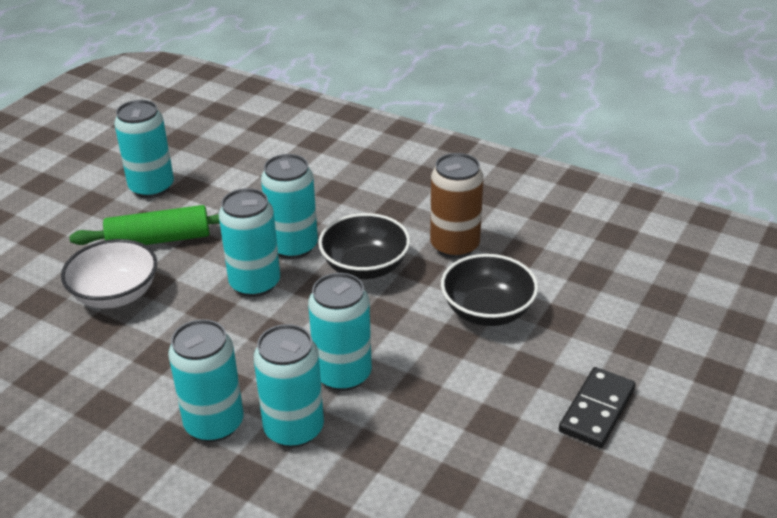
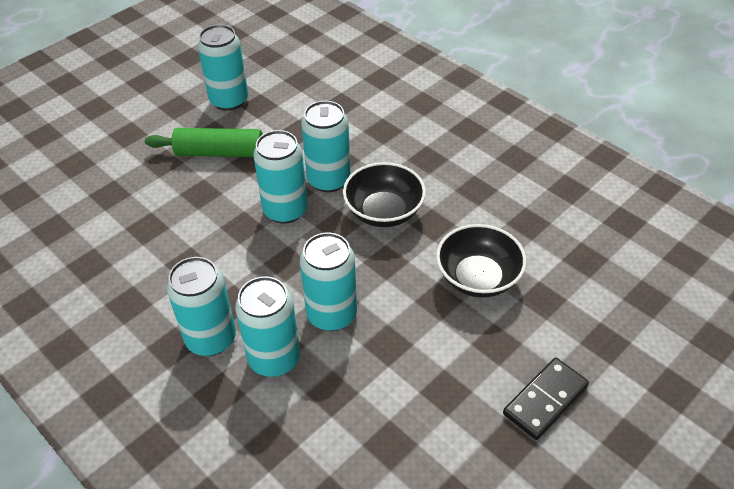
camera: 15 degrees right, 10 degrees up
white bowl [61,239,157,309] -> none
brown can [430,153,484,258] -> none

